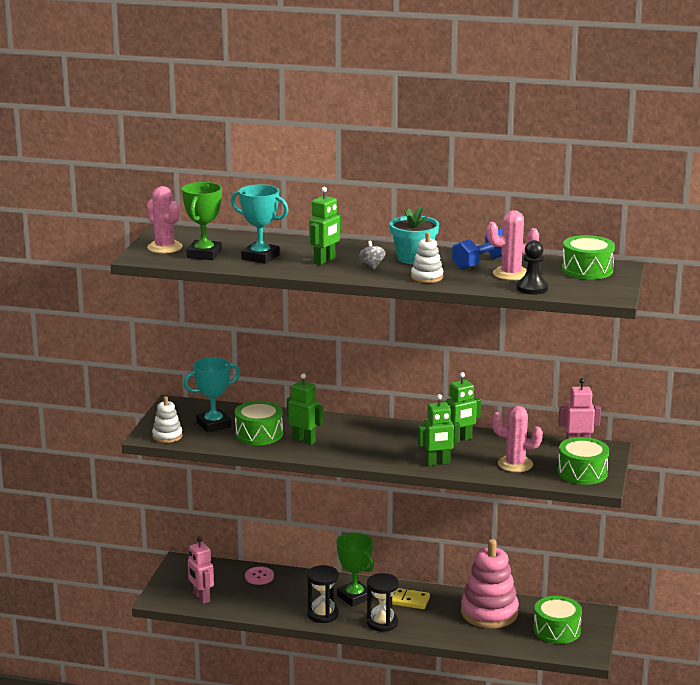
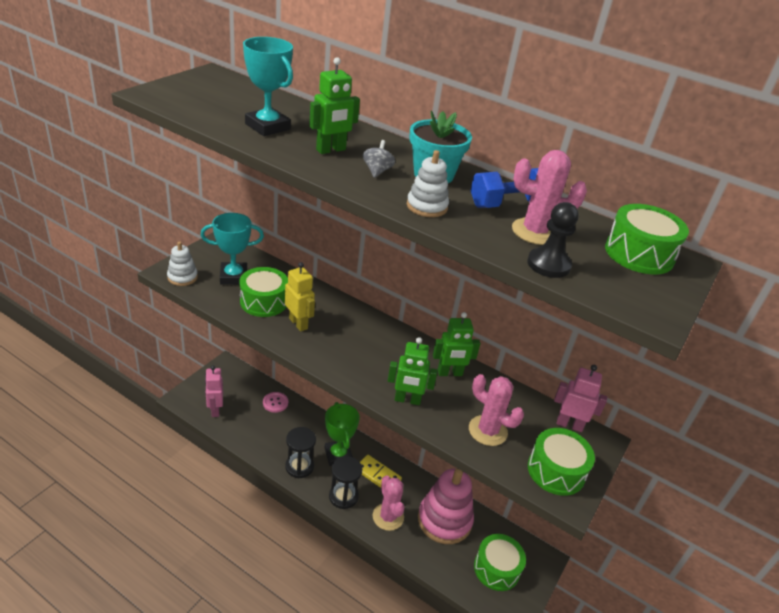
camera: 15 degrees right, 15 degrees up
pink cactus [147,186,183,253] -> pink cactus moved to [373,475,405,531]
green trophy [182,182,222,260] -> none
green robot [287,373,323,445] -> yellow robot [285,262,315,332]

